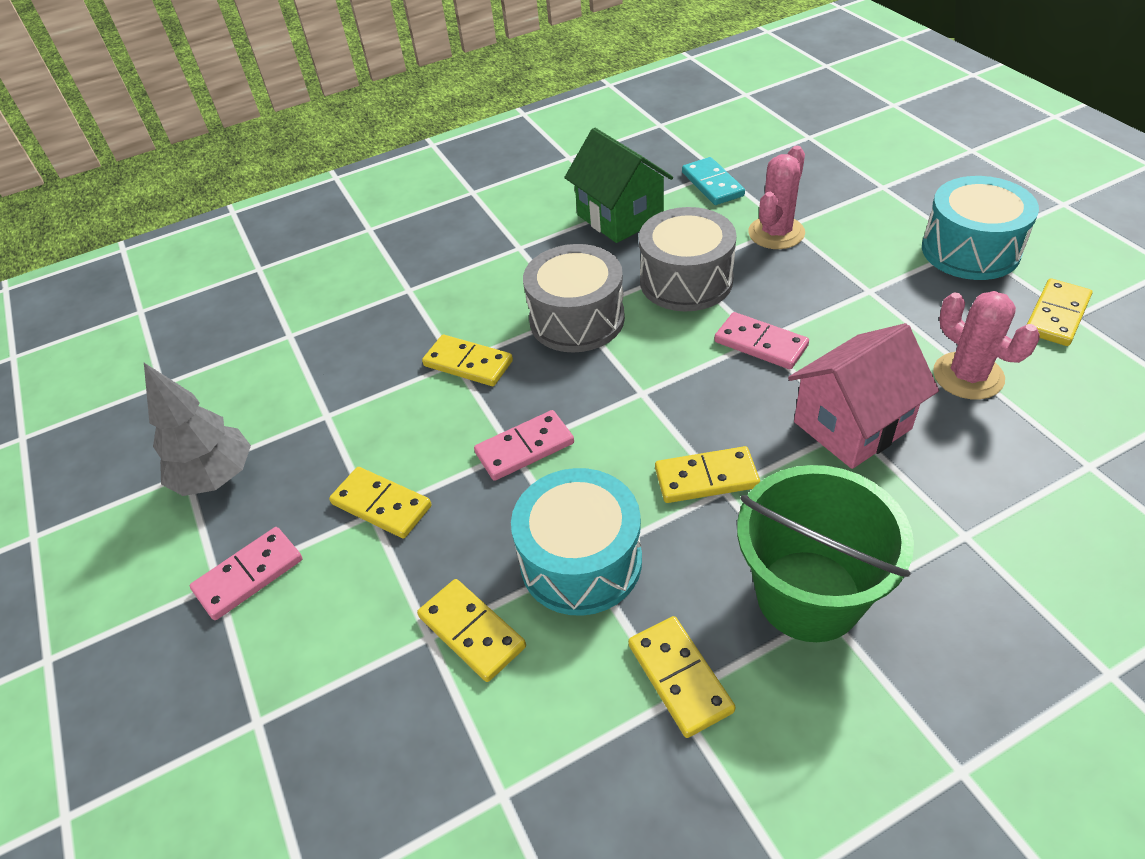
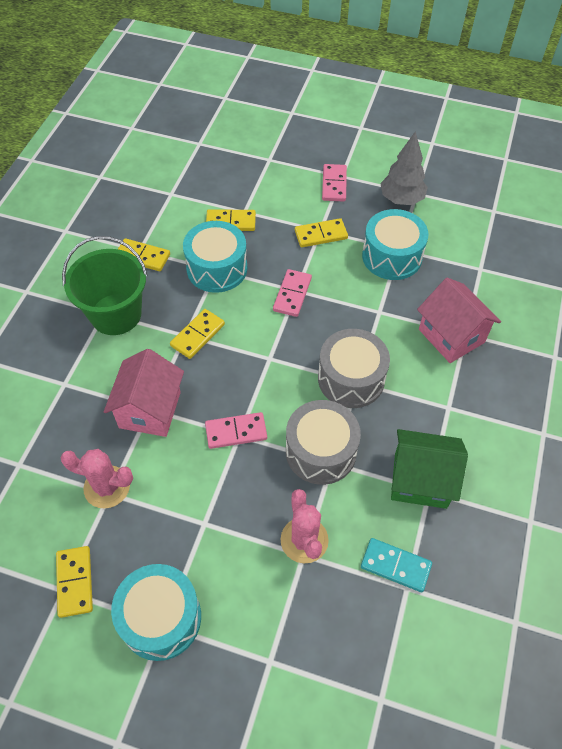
camera: 130 degrees right, 10 degrees up
yellow domino [422,335,513,386] -> none
none -> turquoise drum [362,209,429,280]
none -> pink house [417,278,501,363]

